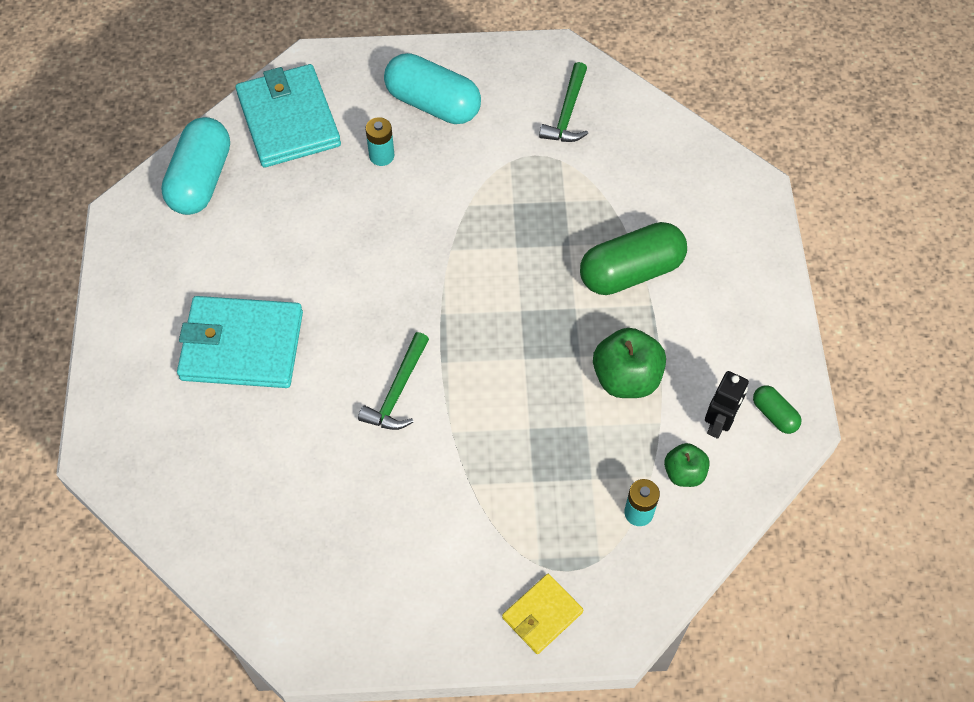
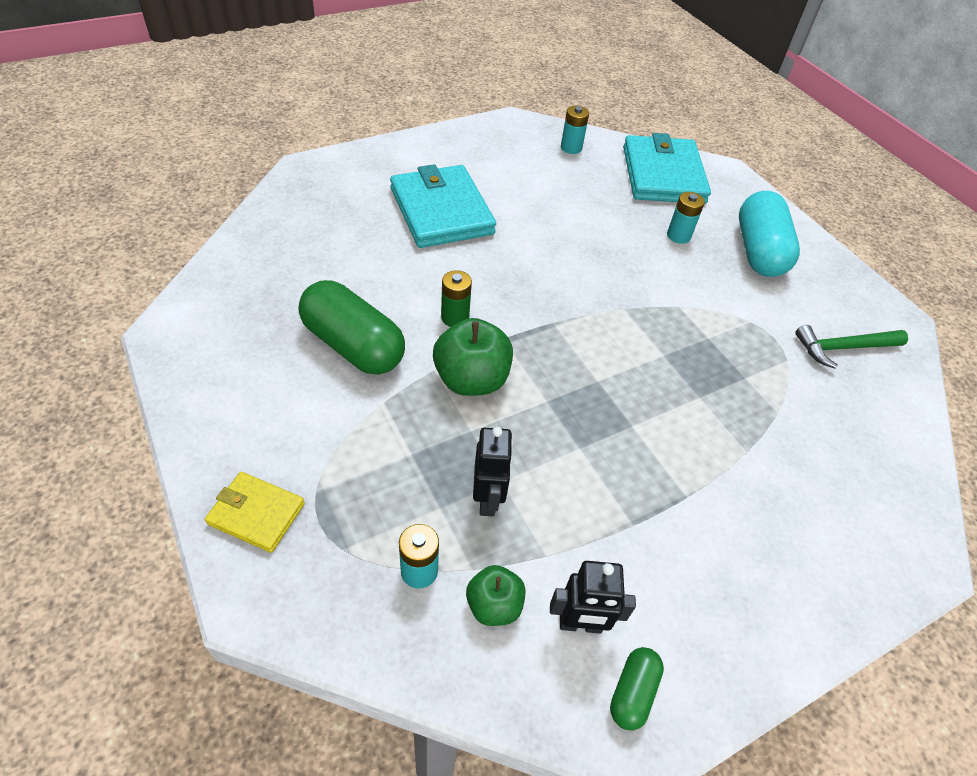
camera: 60 degrees right, 10 degrees down
turquoise capsule [161,117,230,215] -> turquoise battery [561,106,589,154]
turquoise wallet [236,64,341,168] -> turquoise wallet turned 45 degrees counterclockwise [623,133,711,204]
green hammer [358,332,429,430] -> green battery [441,270,472,327]
green capsule [580,222,687,295] -> green capsule moved to [299,280,405,375]
green apple [593,328,666,398] -> green apple moved to [433,318,513,396]
none -> black robot [473,427,513,516]

